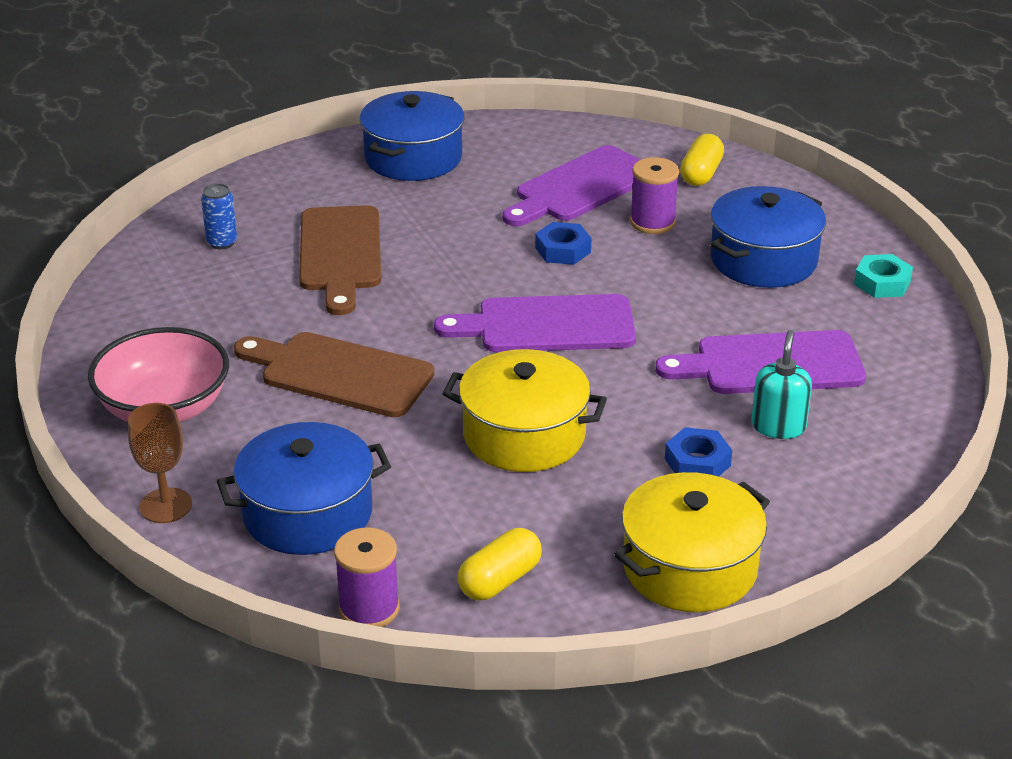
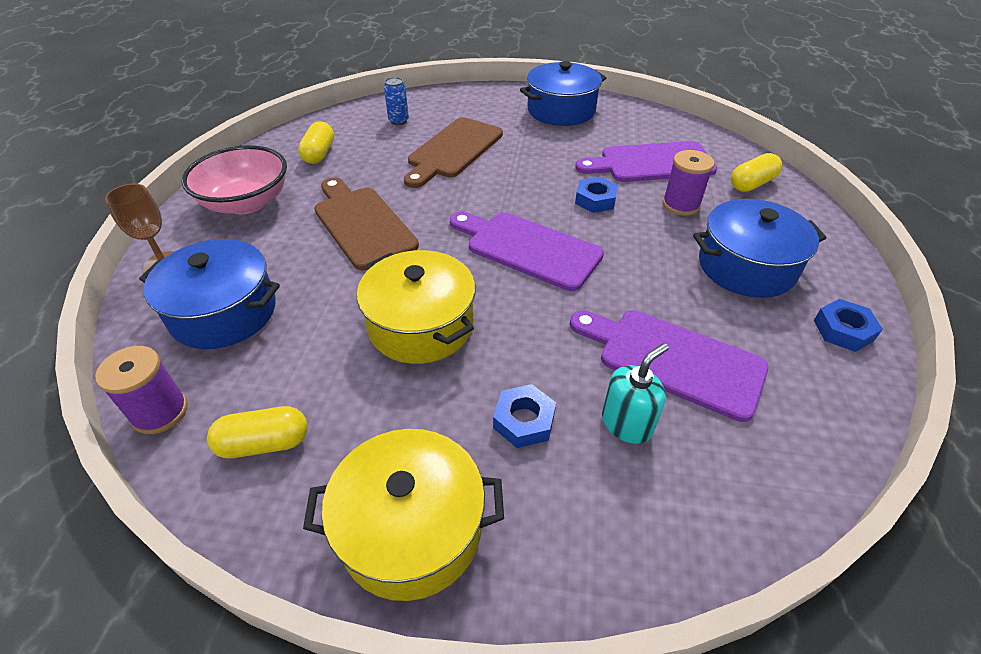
camera: 35 degrees right, 10 degrees up
turquoise nut [854,254,913,298] -> blue nut [814,299,883,352]
none -> yellow capsule [298,121,334,164]

